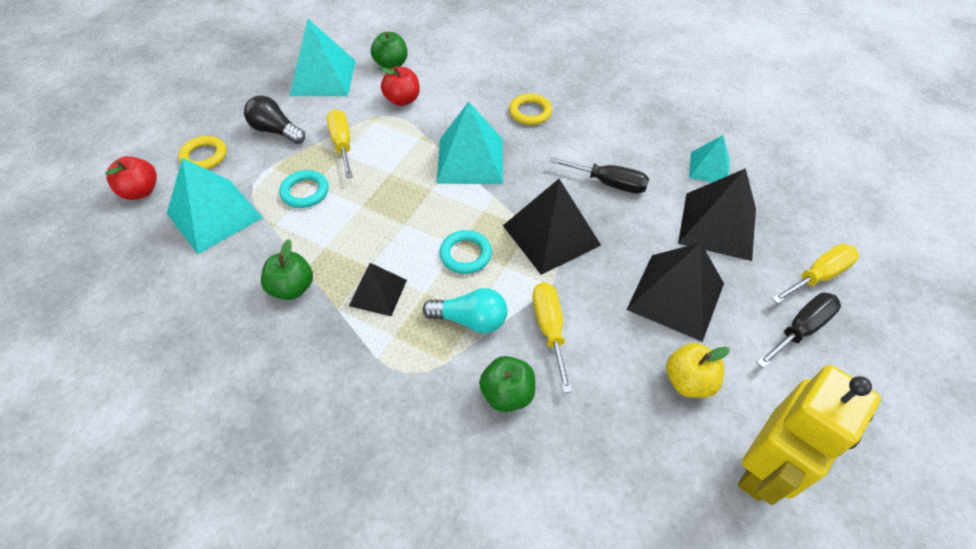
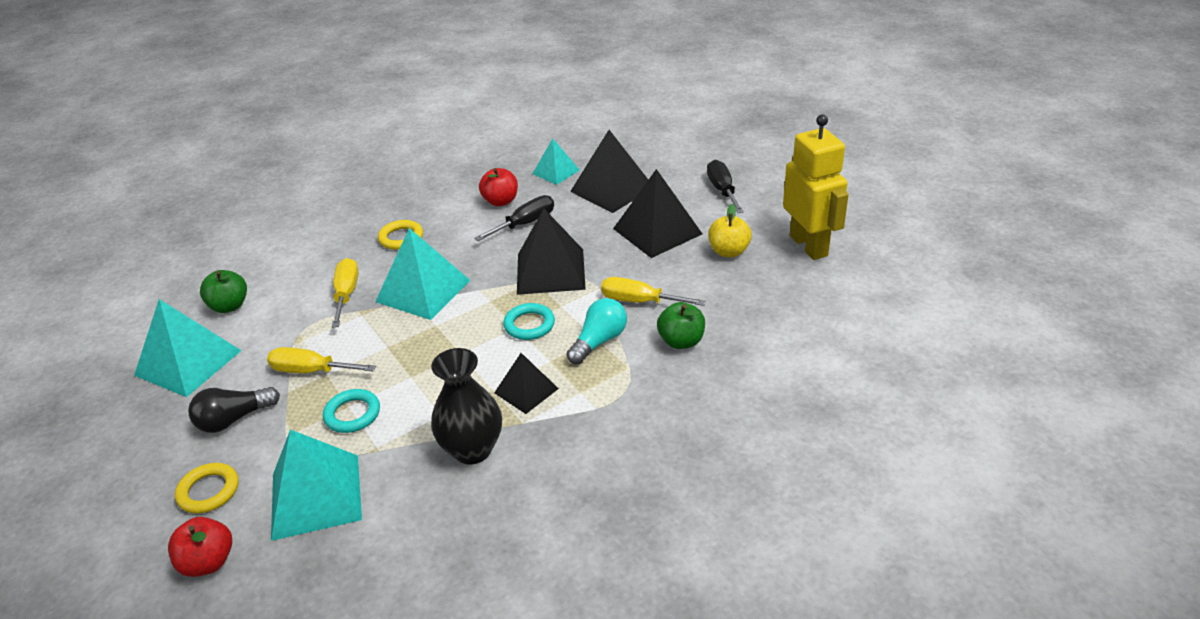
camera: 60 degrees left, 15 degrees down
green apple [261,239,313,300] -> black vase [431,348,502,464]
red apple [379,66,420,106] -> red apple moved to [479,168,518,206]
yellow screwdriver [771,244,859,304] -> yellow screwdriver moved to [332,258,359,328]

